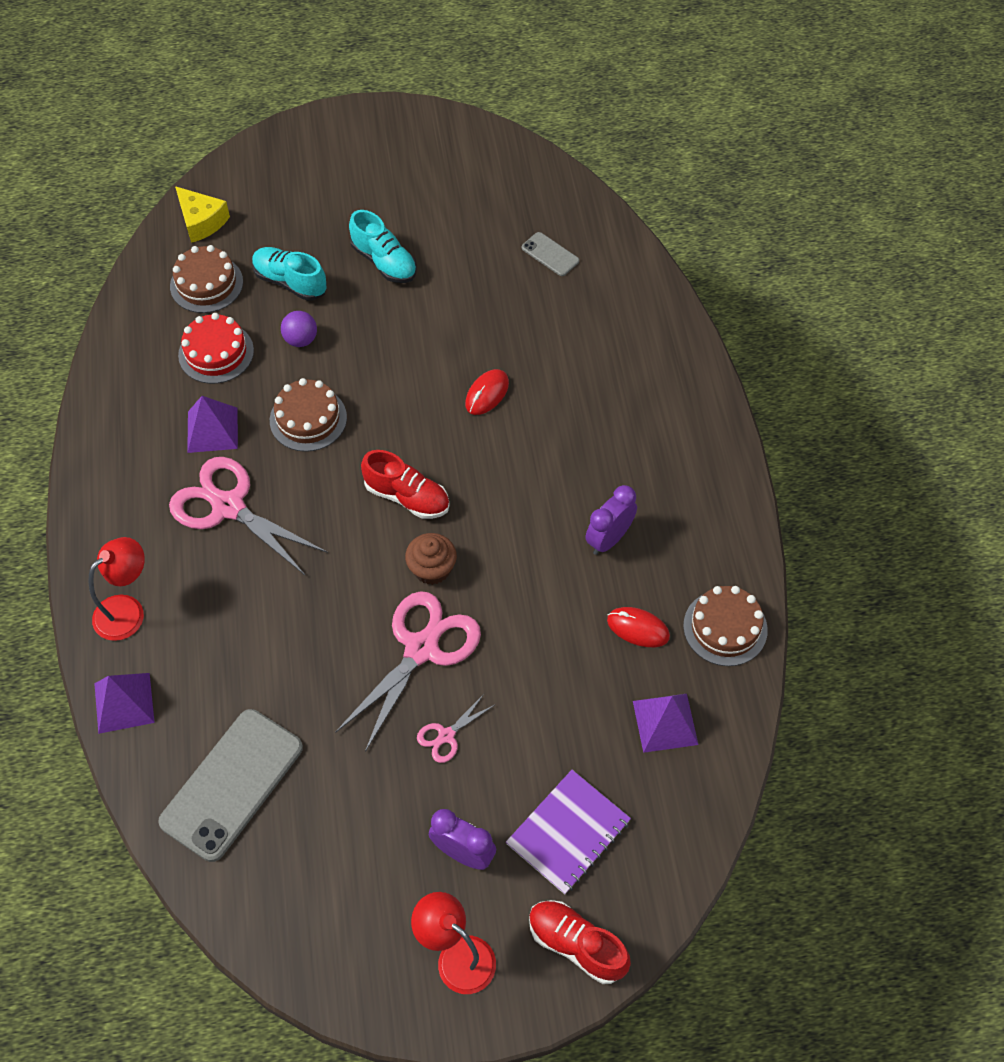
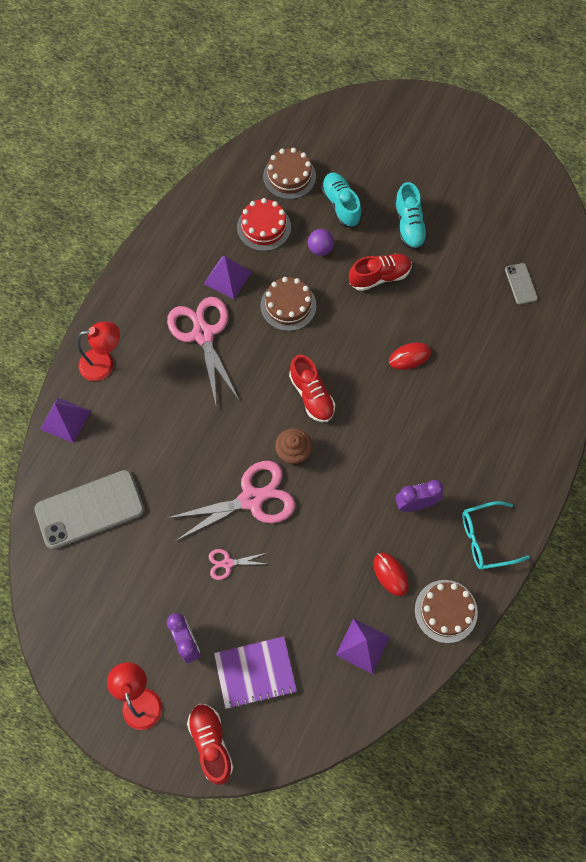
camera: 35 degrees right, 10 degrees up
yellow cheese [175,186,230,243] -> none
none -> red shoe [349,254,412,291]
none -> turquoise glasses [462,501,530,569]

